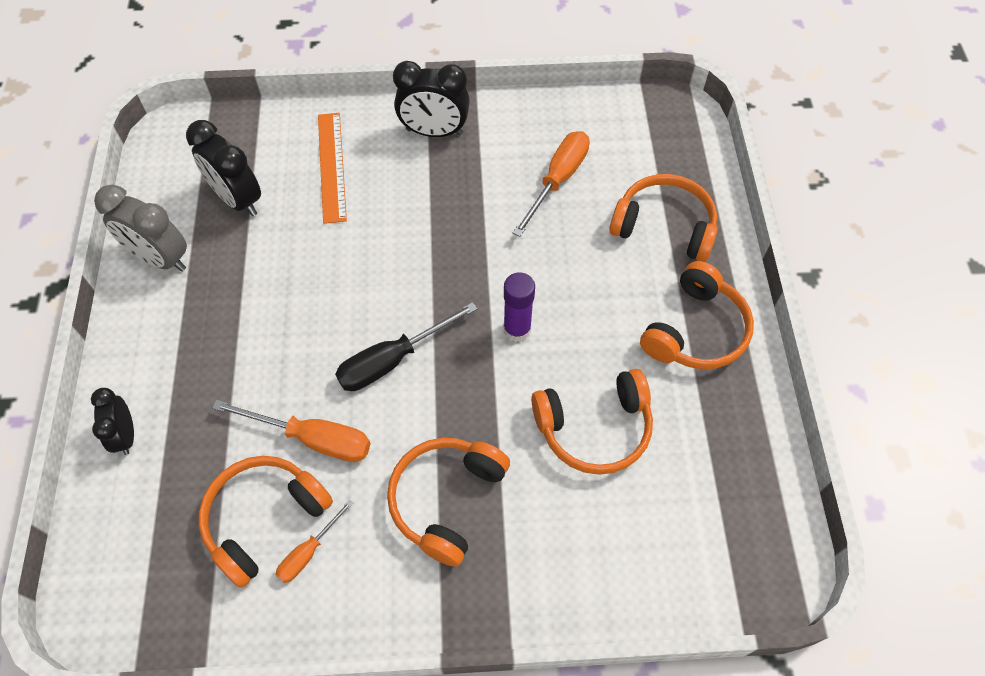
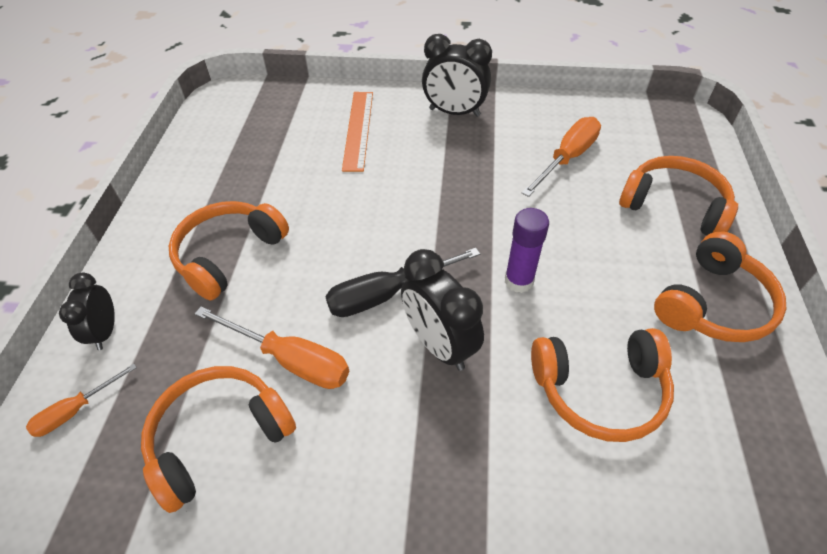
camera: 10 degrees right, 10 degrees down
grey clock [94,185,187,272] -> none
black clock [186,120,261,216] -> black clock moved to [401,249,484,371]
orange screwdriver [276,500,353,583] -> orange screwdriver moved to [26,364,137,437]
orange headphones [387,438,510,567] -> orange headphones moved to [169,201,289,300]

